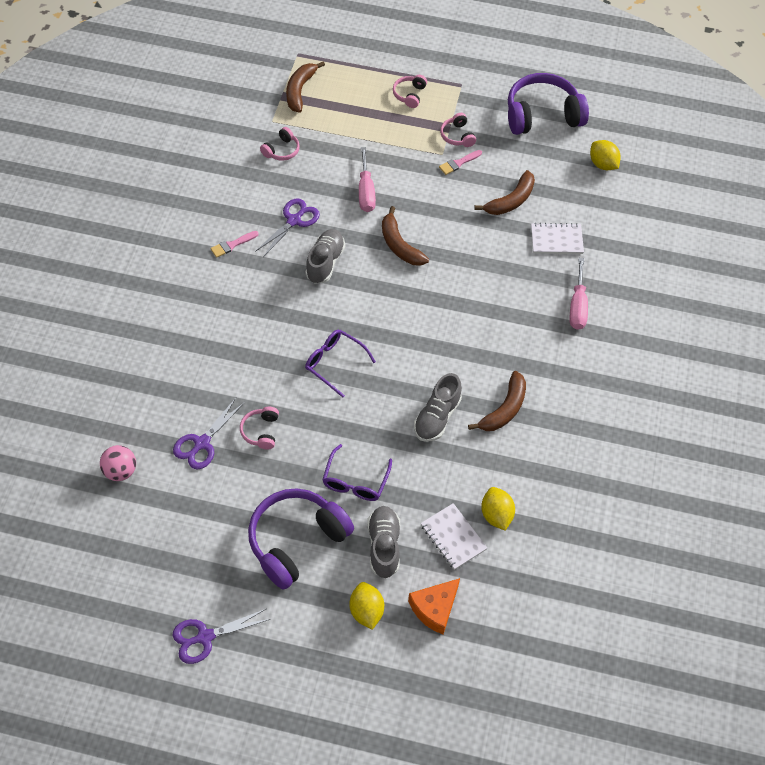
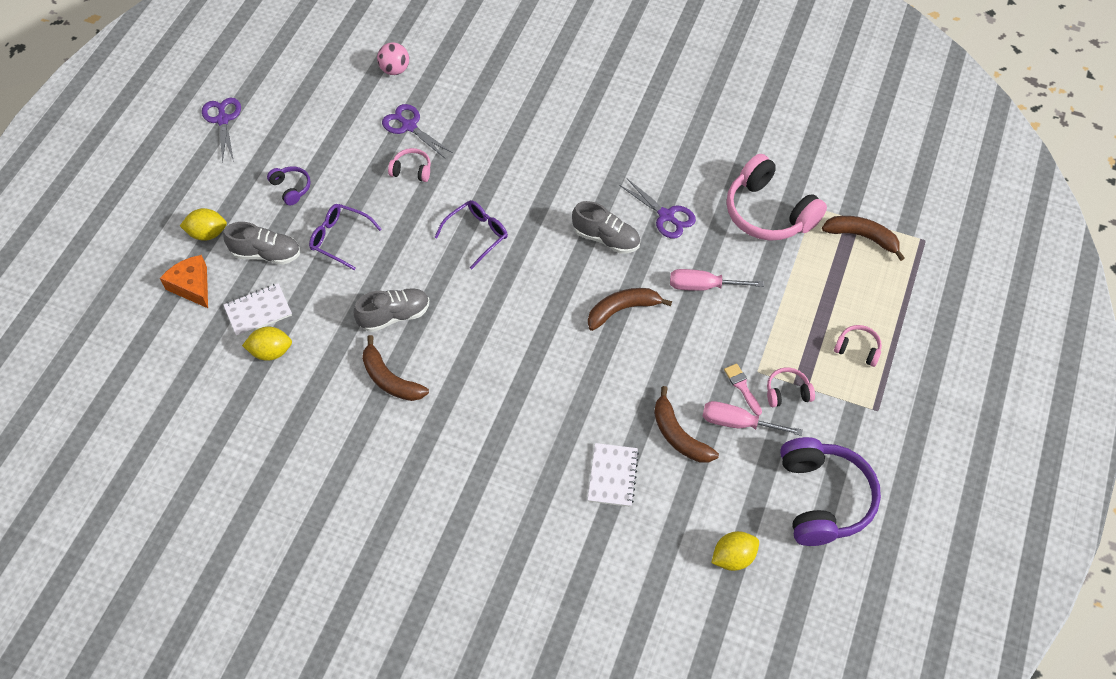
camera: 100 degrees right, 0 degrees up
pink brush [210,231,258,258] -> none
purple headphones [248,488,354,590] -> purple headphones [267,166,311,205], size x0.46
pink headphones [260,127,300,161] -> pink headphones [726,154,827,241], size x2.18
grey shoe [414,373,462,442] -> grey shoe turned 120 degrees clockwise [353,288,429,332]
pink screwdriver [570,258,588,330] -> pink screwdriver moved to [703,401,803,436]

